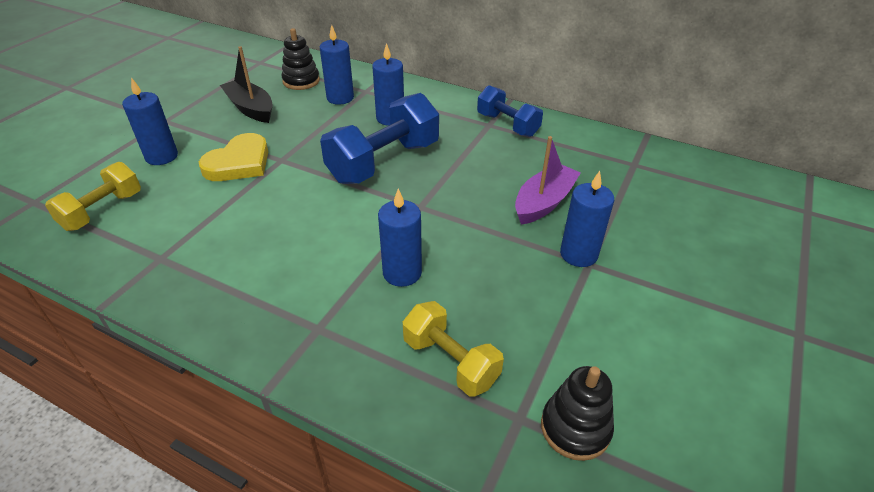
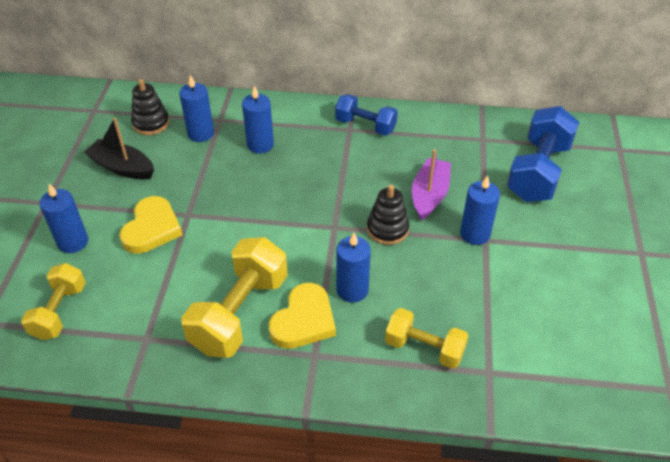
camera: 20 degrees left, 5 degrees up
blue dumbbell [320,93,439,184] -> blue dumbbell moved to [507,106,579,202]
black stacking toy [541,366,614,461] -> black stacking toy moved to [367,185,409,245]
none -> yellow dumbbell [181,237,288,358]
none -> yellow heart [269,283,336,349]

